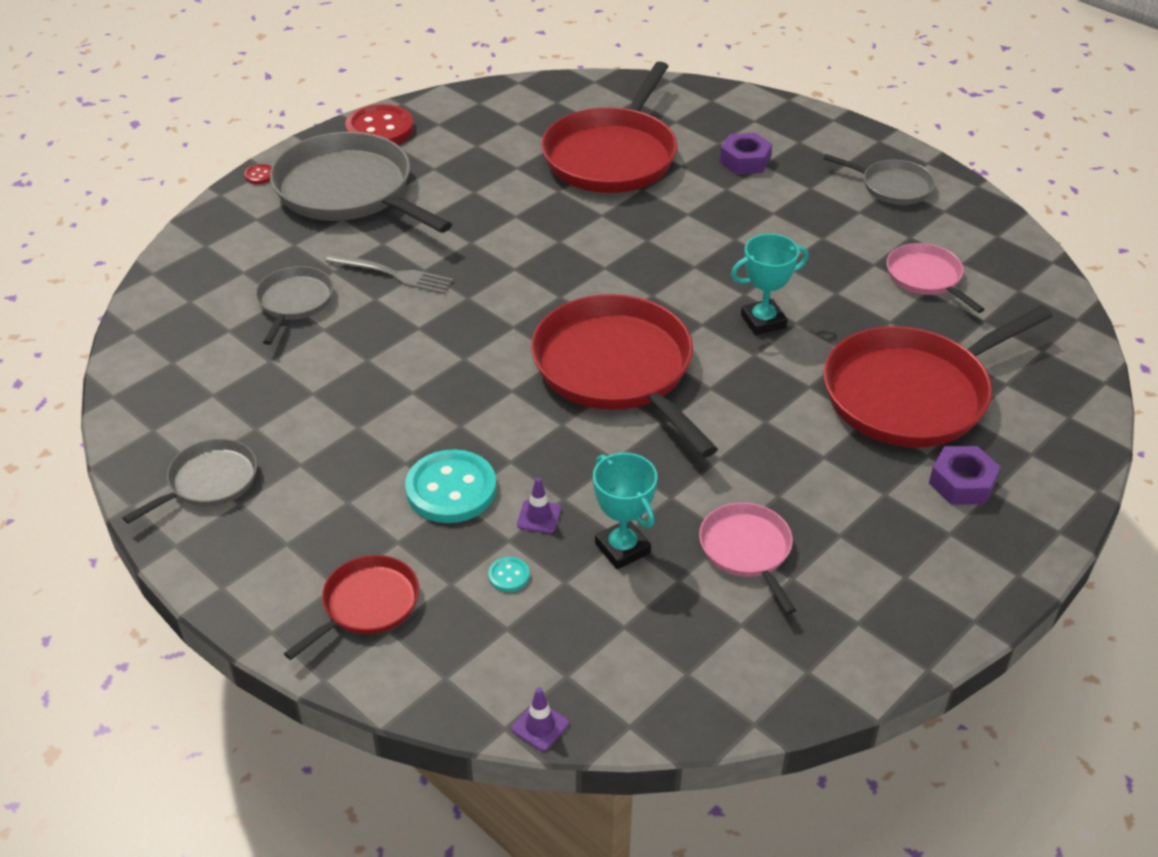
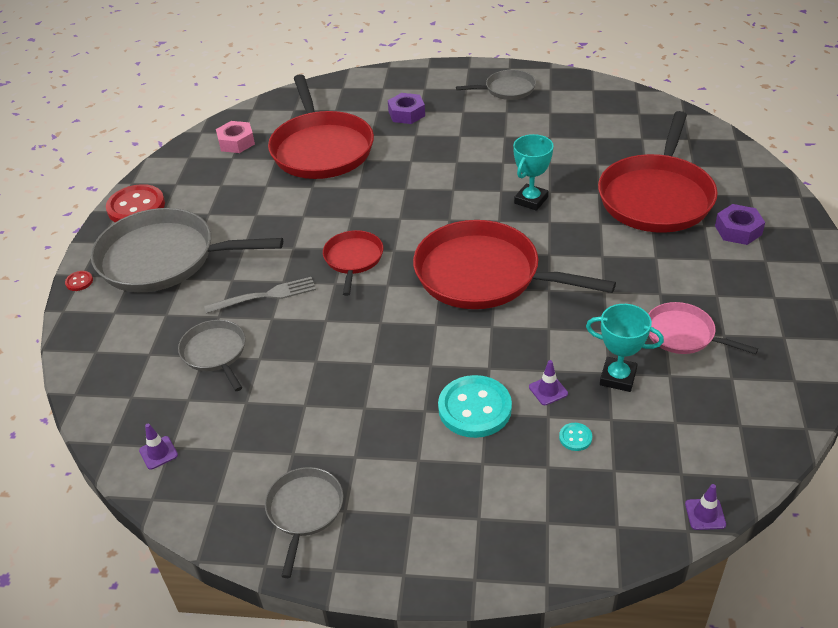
camera: 35 degrees left, 0 degrees up
red pan [284,555,419,660] -> red pan moved to [323,230,383,296]
pink pan [887,243,985,313] -> none
none -> purple traffic cone [139,423,178,470]
none -> pink nut [216,121,255,153]

